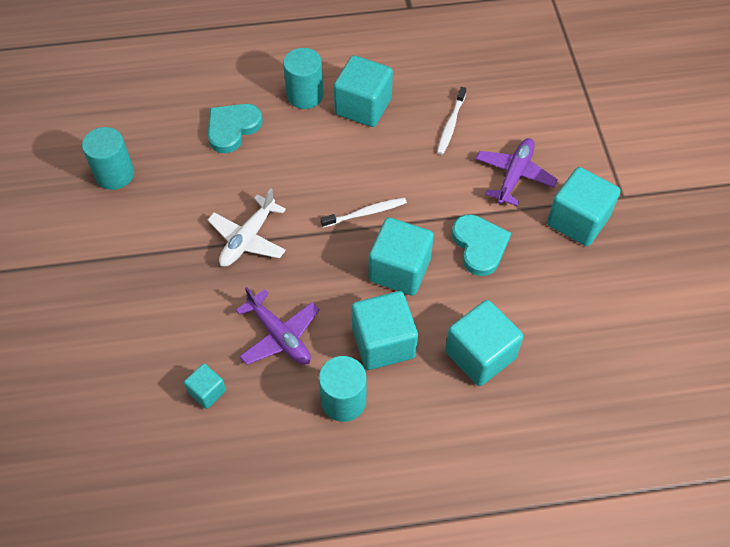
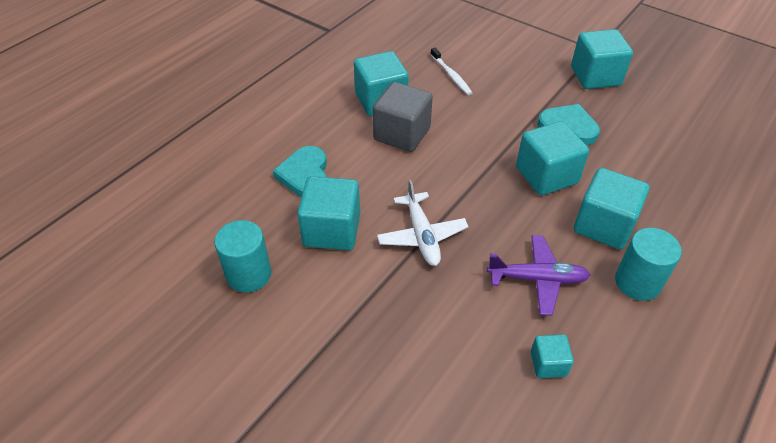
camera: 45 degrees left, 10 degrees down
turquoise cylinder [283,48,324,109] -> none
white toothbrush [320,197,407,228] -> none
turquoise cube [445,300,523,386] -> turquoise cube moved to [297,176,360,250]
purple plane [476,138,558,206] -> none
none -> grey cube [373,82,433,152]

